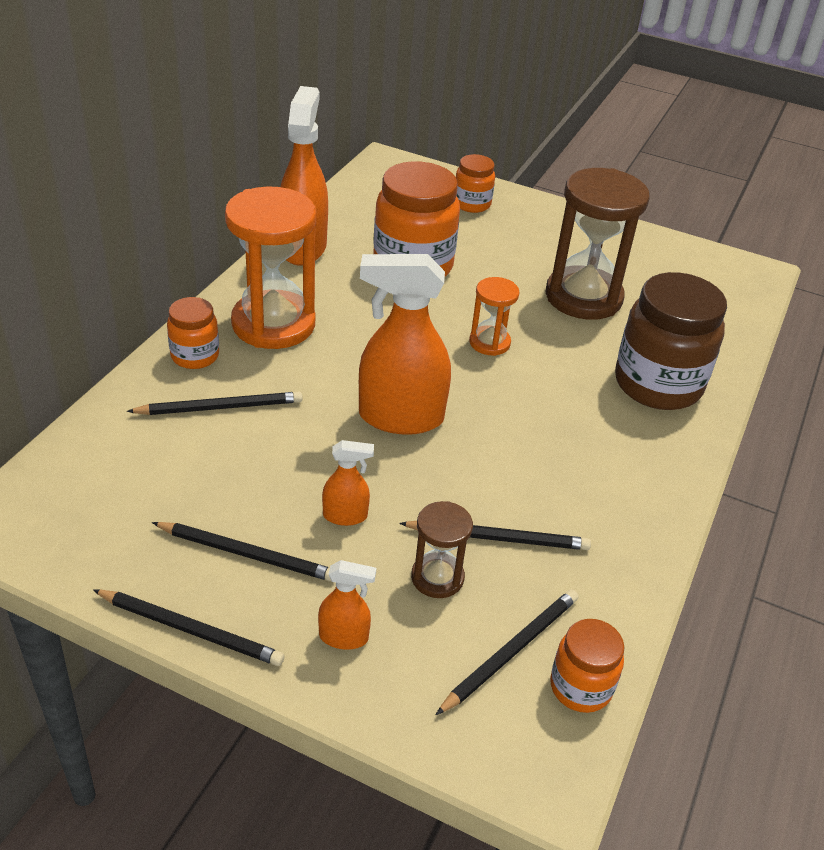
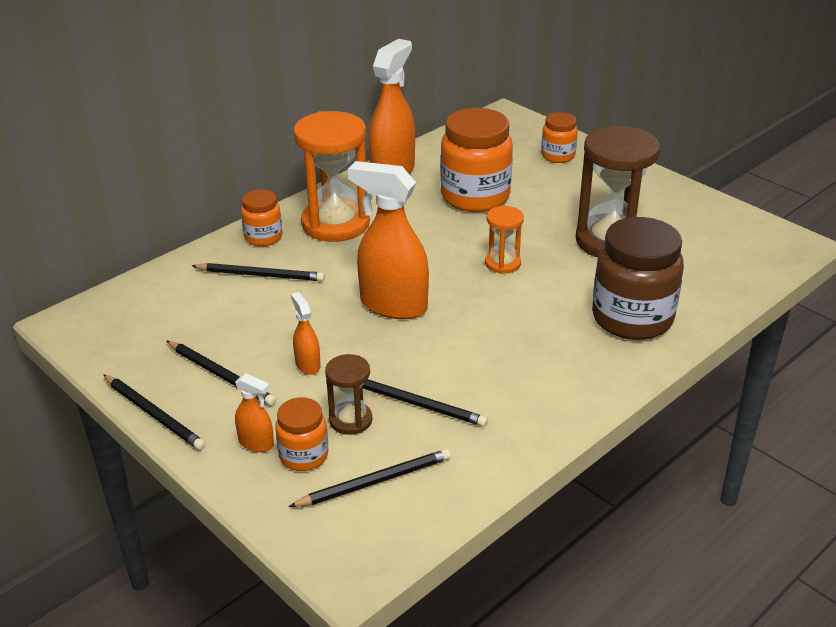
camera: 25 degrees right, 5 degrees down
orange spray bottle [322,440,374,526] -> orange spray bottle turned 135 degrees counterclockwise [291,292,321,375]
orange jar [550,619,625,713] -> orange jar moved to [275,397,328,471]

